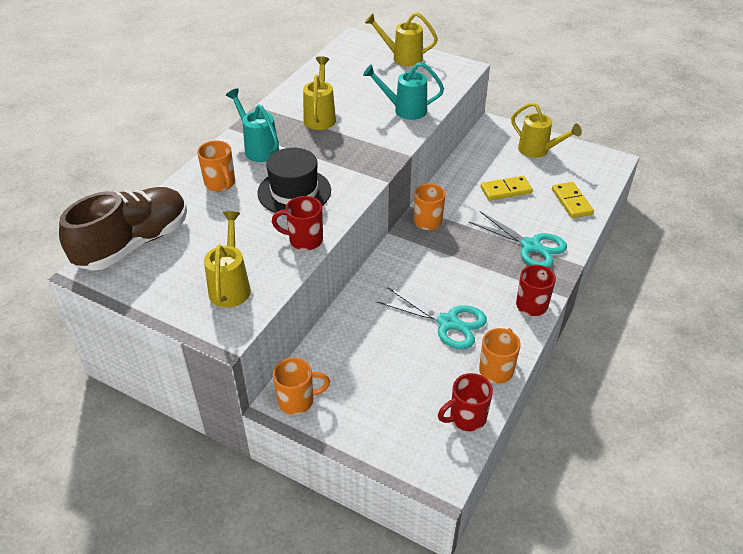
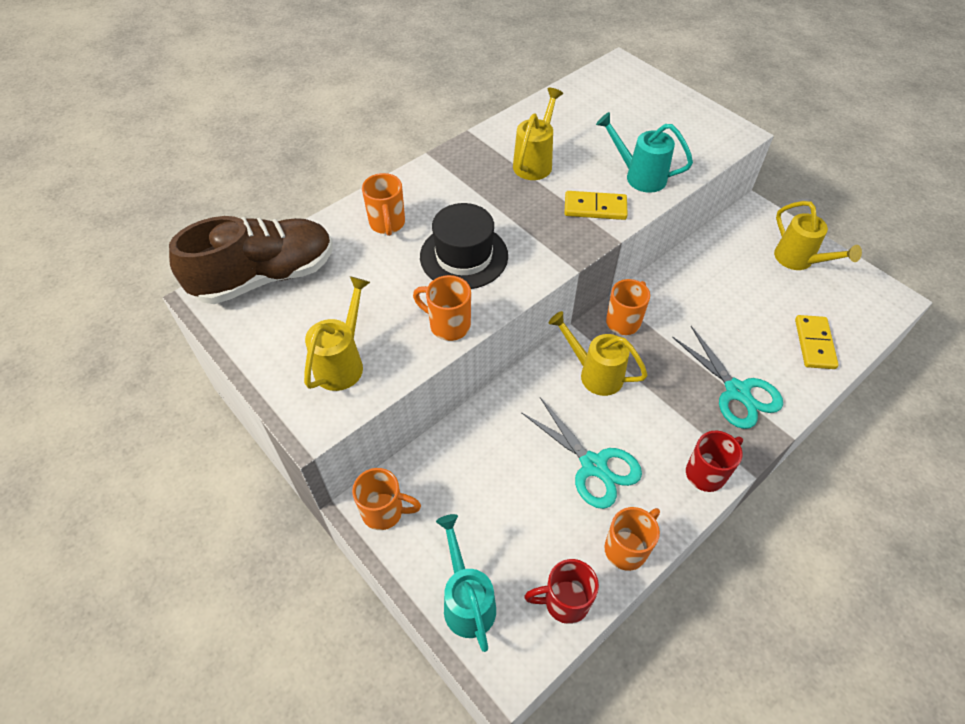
camera: 20 degrees right, 10 degrees up
turquoise watering can [226,88,279,162] -> turquoise watering can moved to [436,514,496,652]
red mug [272,196,323,251] -> orange mug [413,275,471,341]
yellow watering can [365,12,438,66] -> yellow watering can moved to [548,311,648,396]
yellow domino [481,176,533,200] -> yellow domino moved to [564,191,628,220]

